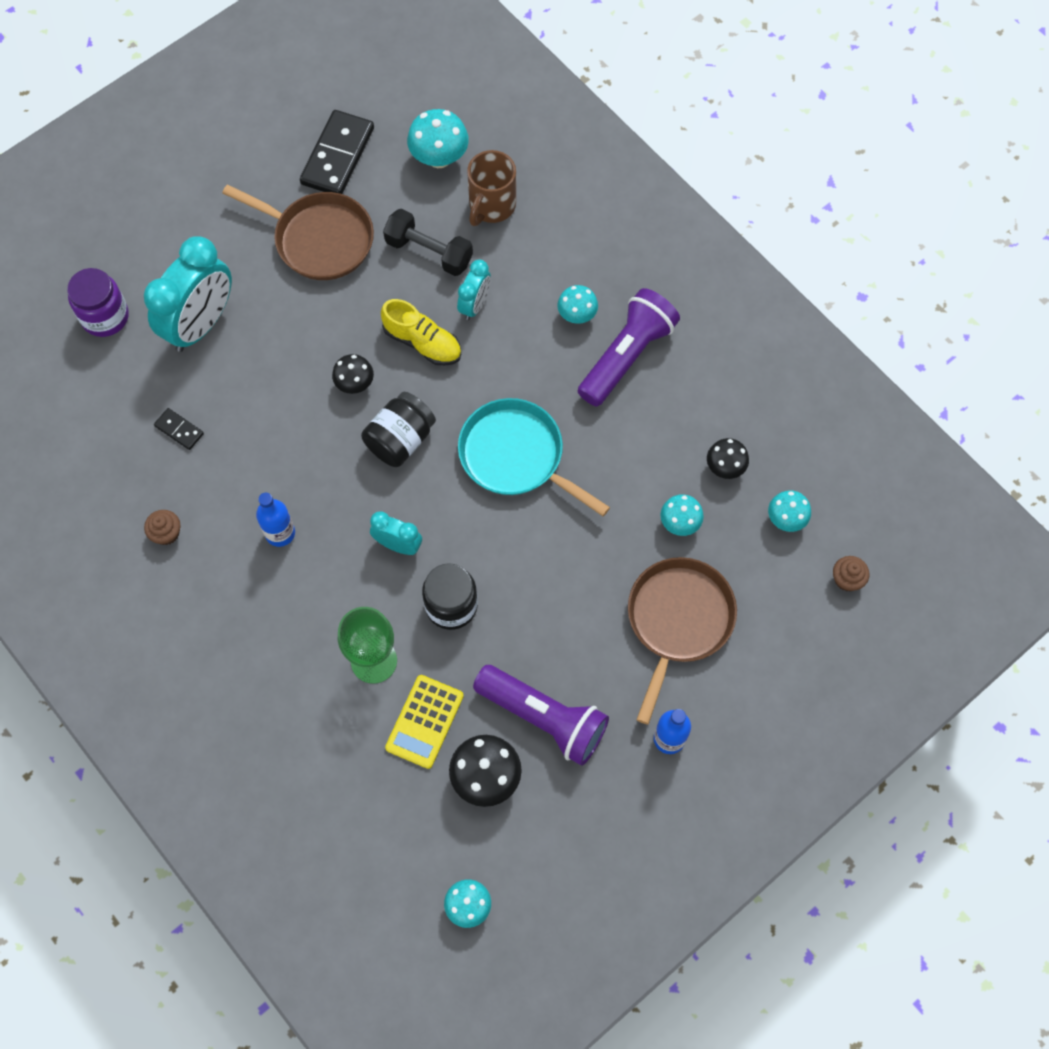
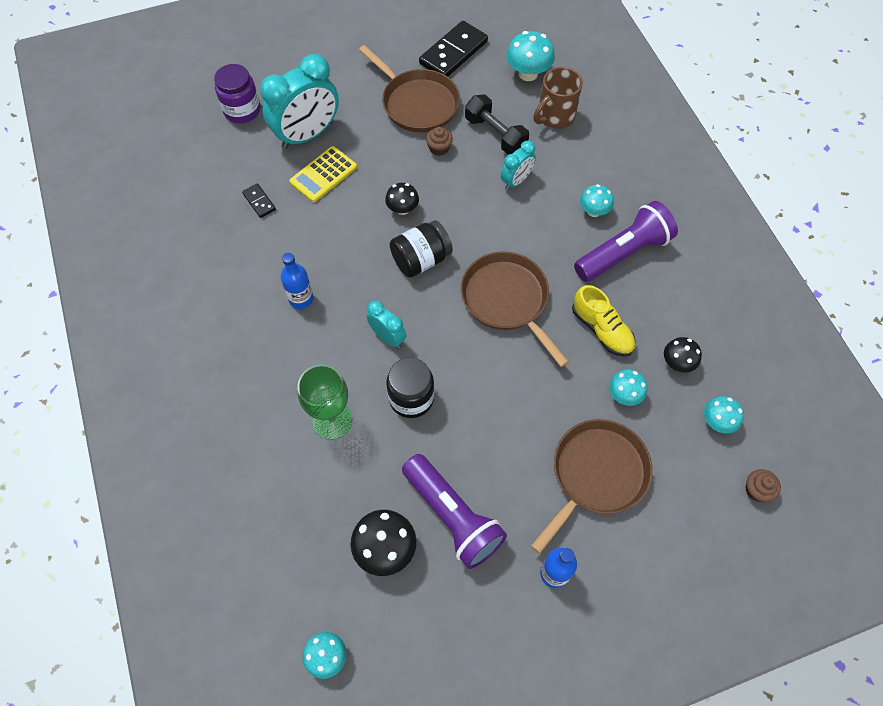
camera: 20 degrees right, 5 degrees down
brown cupcake [144,510,180,545] -> brown cupcake moved to [426,127,453,156]
yellow shoe [381,299,461,366] -> yellow shoe moved to [572,285,635,357]
yellow calculator [385,675,464,769] -> yellow calculator moved to [289,146,357,202]
turquoise pan [458,398,610,516] -> brown pan [461,252,569,367]

